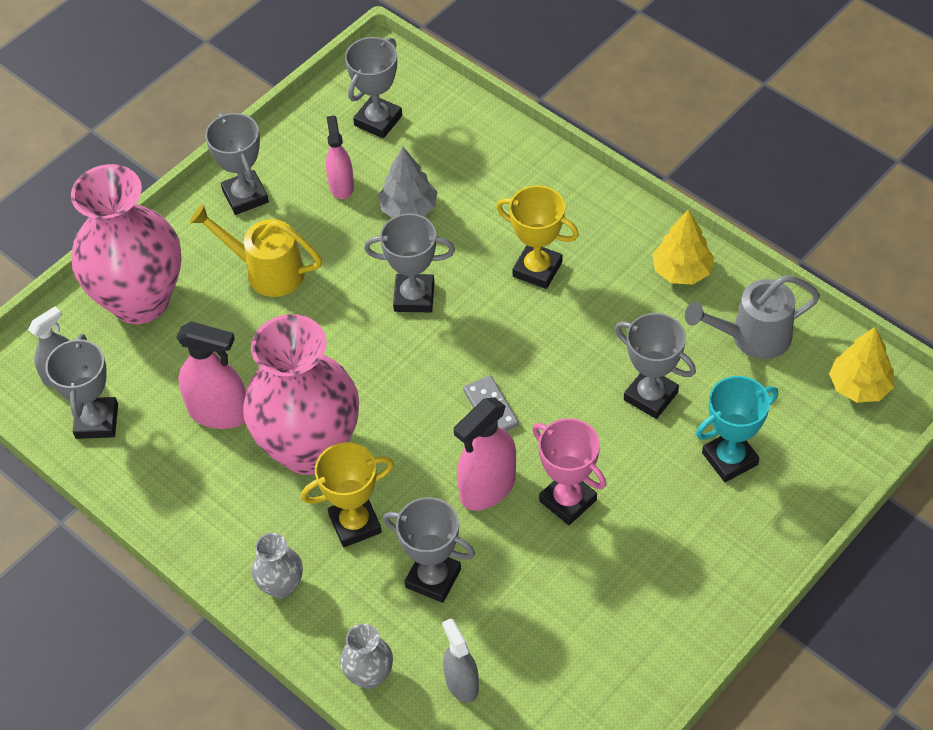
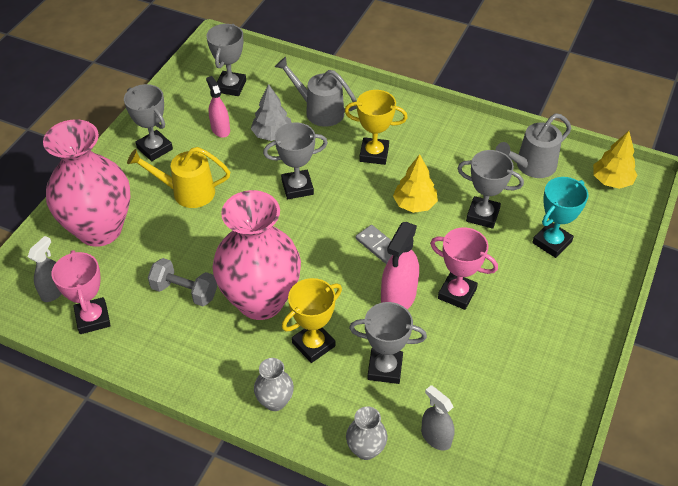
camera: 20 degrees left, 5 degrees down
grey trophy [45,334,118,439] -> pink trophy [52,250,111,334]
pink spray bottle [176,321,246,429] -> grey dumbbell [148,258,217,306]
yellow tree [652,209,714,285] -> yellow tree moved to [393,154,438,213]
none -> grey watering can [275,57,357,127]

